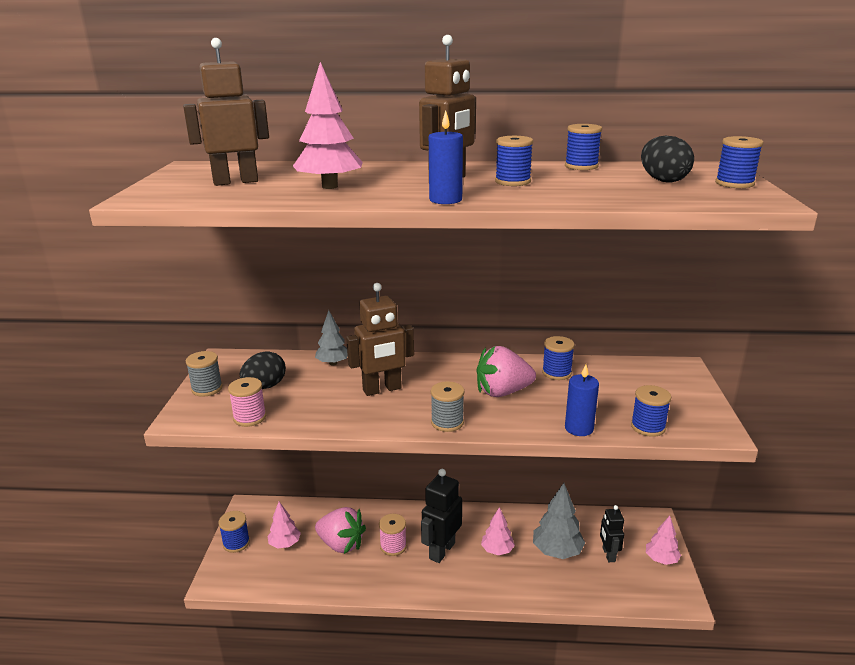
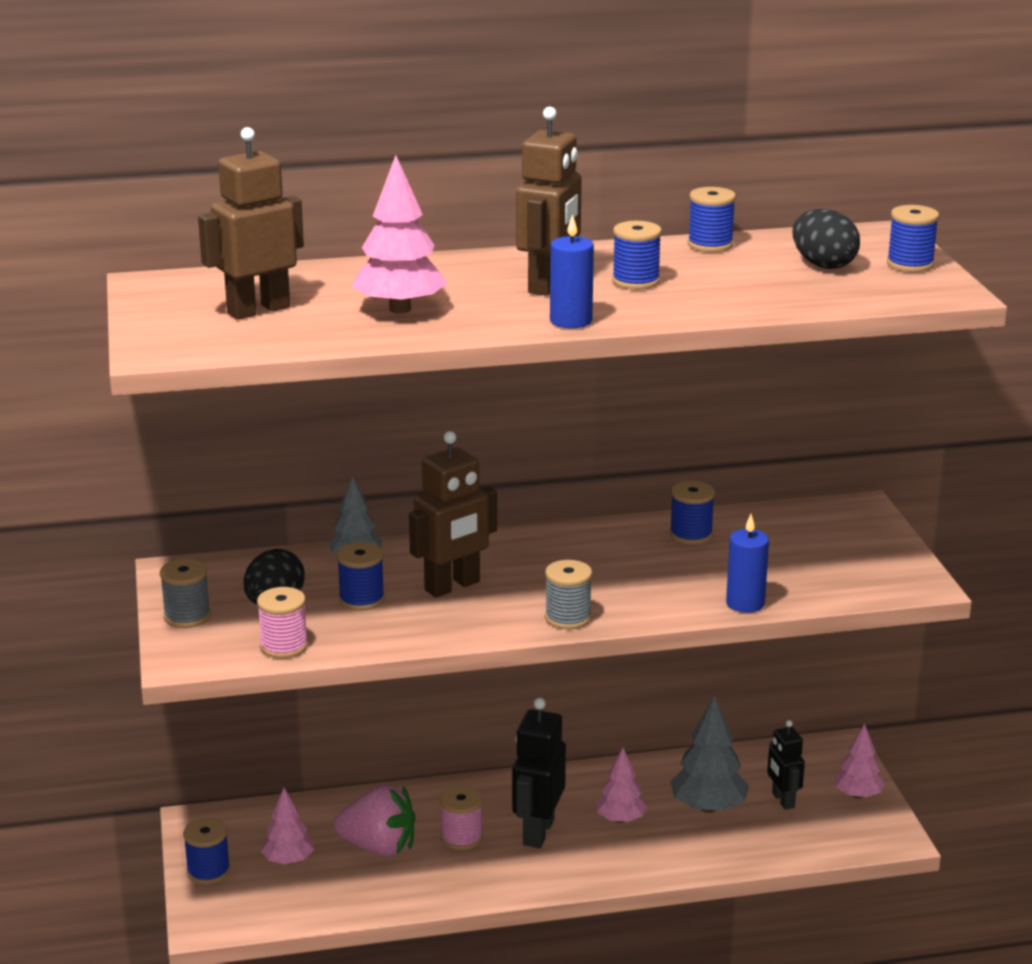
camera: 15 degrees left, 0 degrees up
pink strawberry [477,346,536,397] -> none
blue spool [631,385,671,437] -> blue spool moved to [337,542,385,611]

